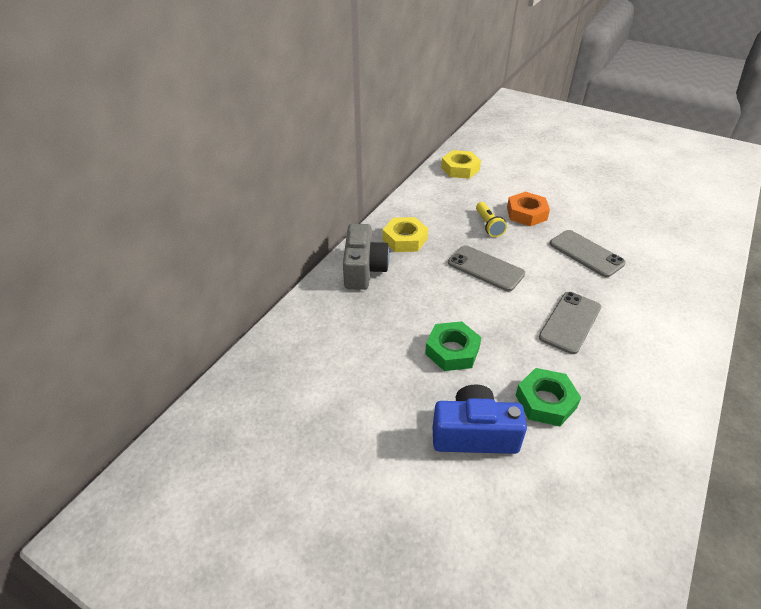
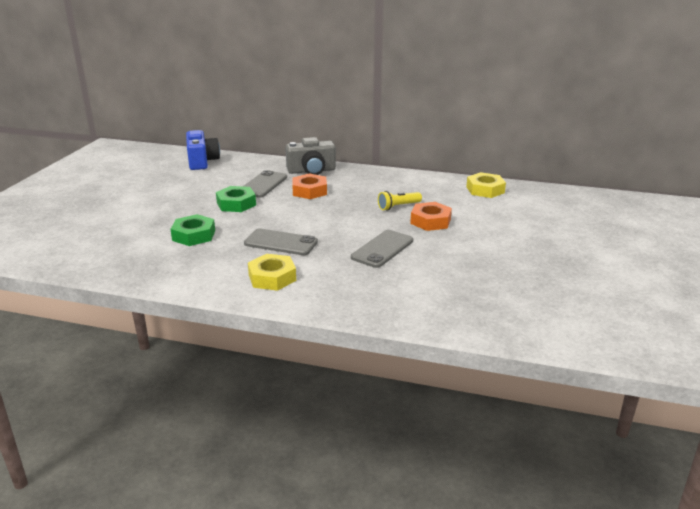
camera: 75 degrees right, 15 degrees down
yellow nut [383,217,428,252] -> yellow nut moved to [248,254,296,291]
blue camera [432,384,527,454] -> blue camera moved to [186,130,220,170]
grey phone [448,245,525,291] -> grey phone moved to [243,170,287,198]
none -> orange nut [292,173,327,199]

